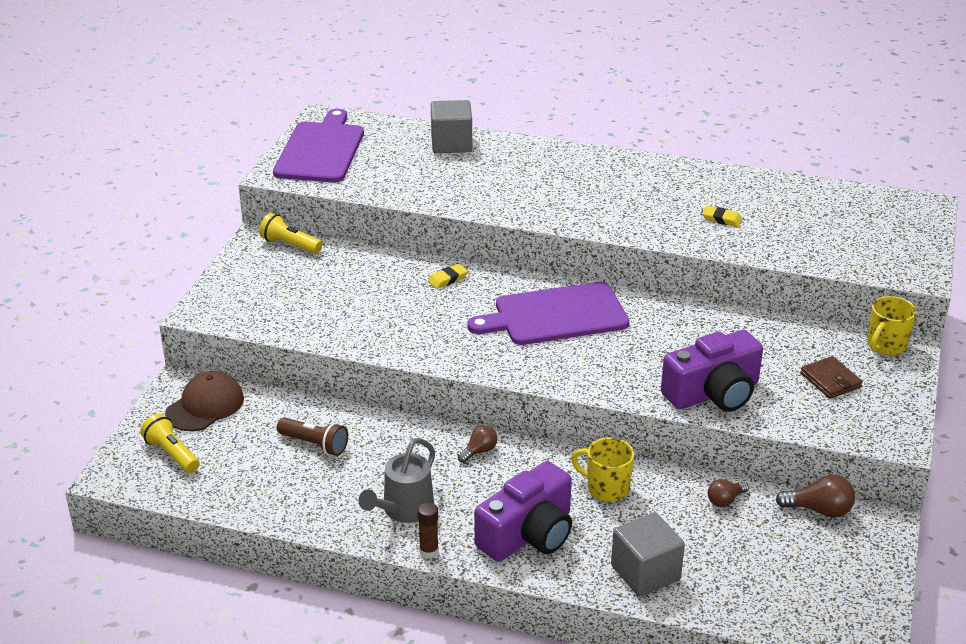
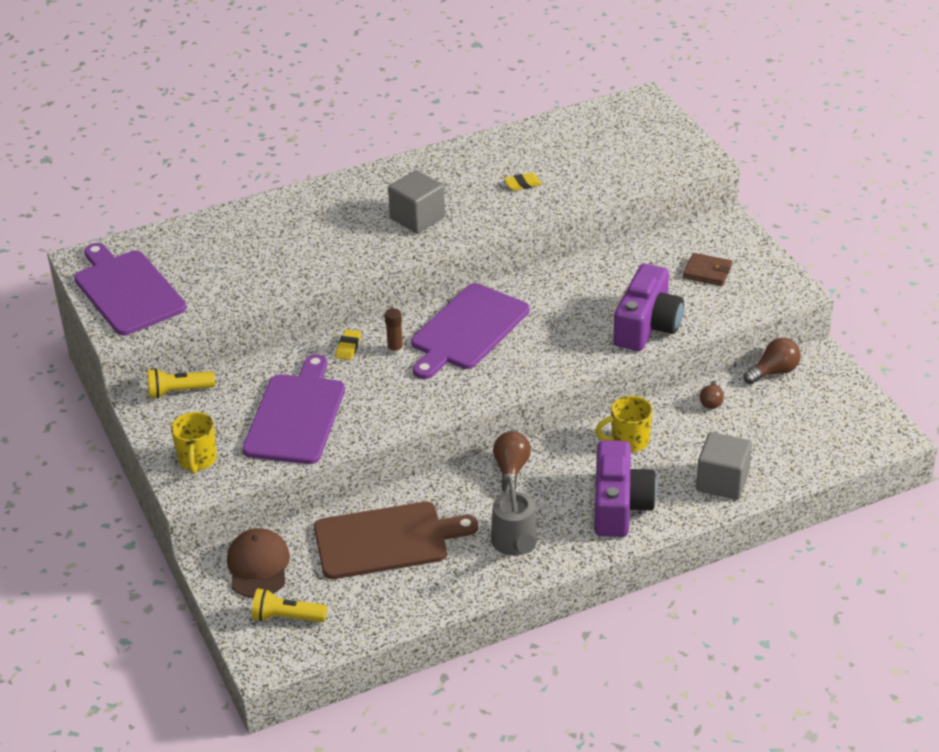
camera: 40 degrees left, 5 degrees up
brown flashlight [277,417,348,456] -> brown cutting board [314,502,478,579]
brown glue stick [418,502,439,558] -> brown glue stick moved to [385,308,404,356]
grey cube [431,100,472,153] -> grey cube moved to [388,170,445,234]
brown light bulb [458,425,497,463] -> brown light bulb [493,431,531,492], size x1.52
yellow mug [867,296,917,355] -> yellow mug moved to [171,412,217,474]
none -> purple cutting board [242,354,345,464]

